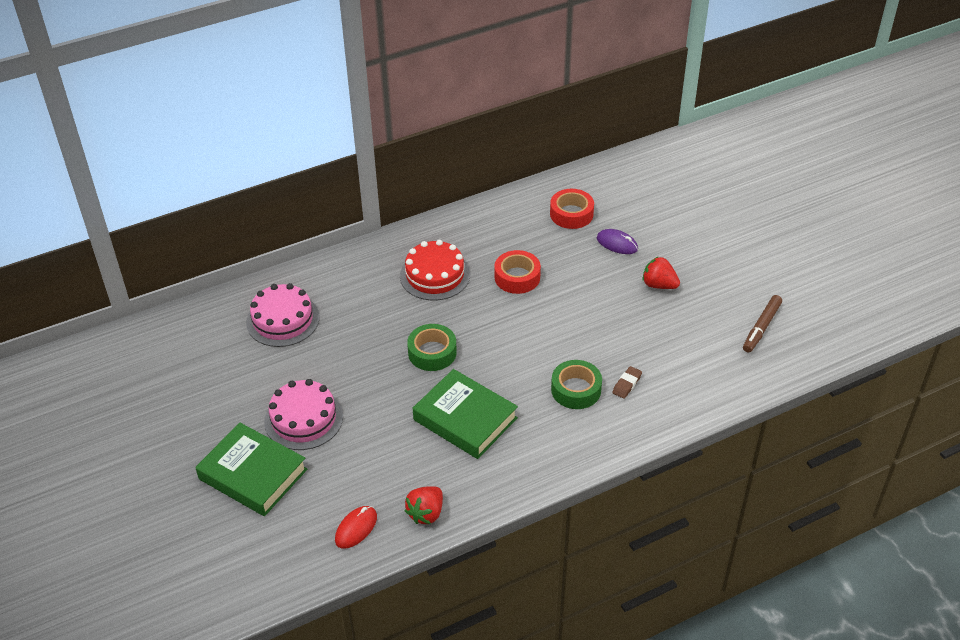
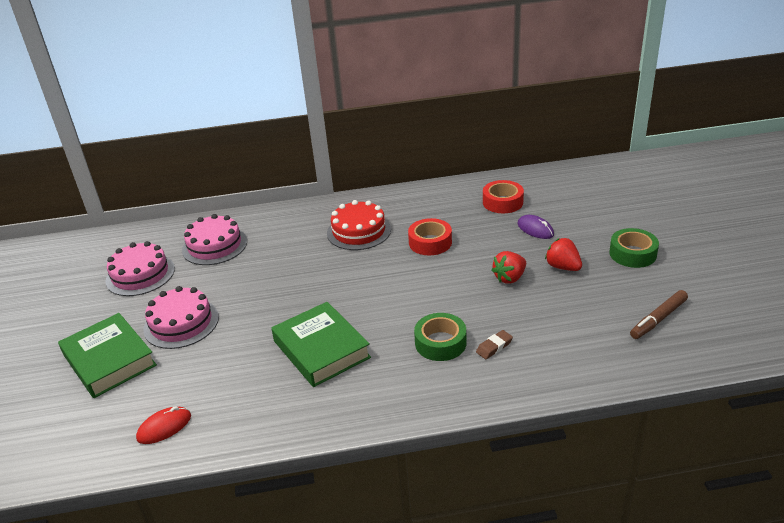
camera: 20 degrees right, 10 degrees down
red strawberry [405,486,443,524] -> red strawberry moved to [492,251,526,284]
green tape [407,324,457,371] -> green tape moved to [609,228,659,268]
none -> pink cake [105,241,175,296]

